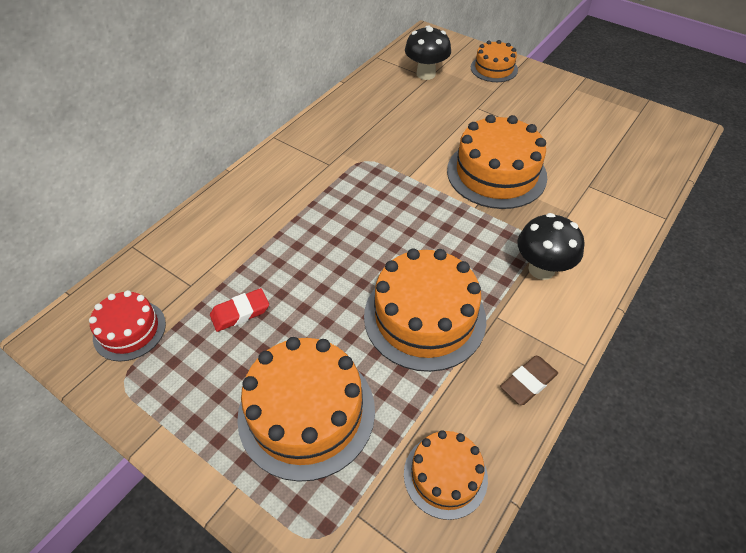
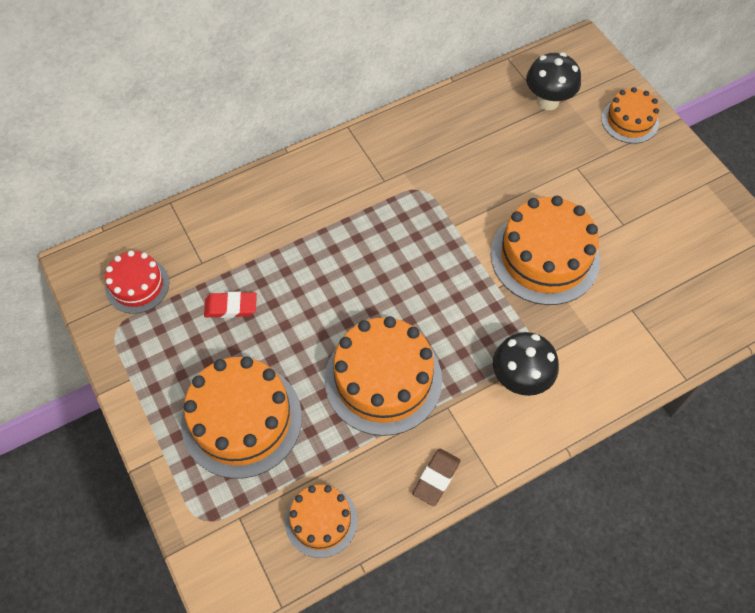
camera: 25 degrees right, 10 degrees up
brown eraser [500,356,558,405] -> brown eraser turned 45 degrees counterclockwise [413,449,461,506]

